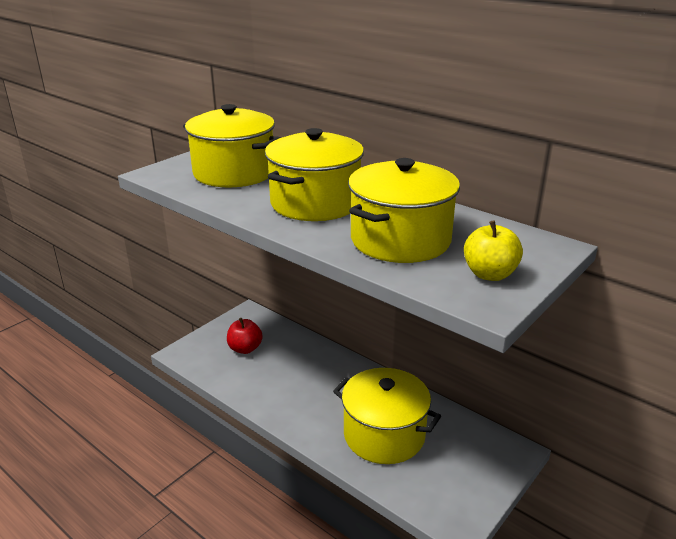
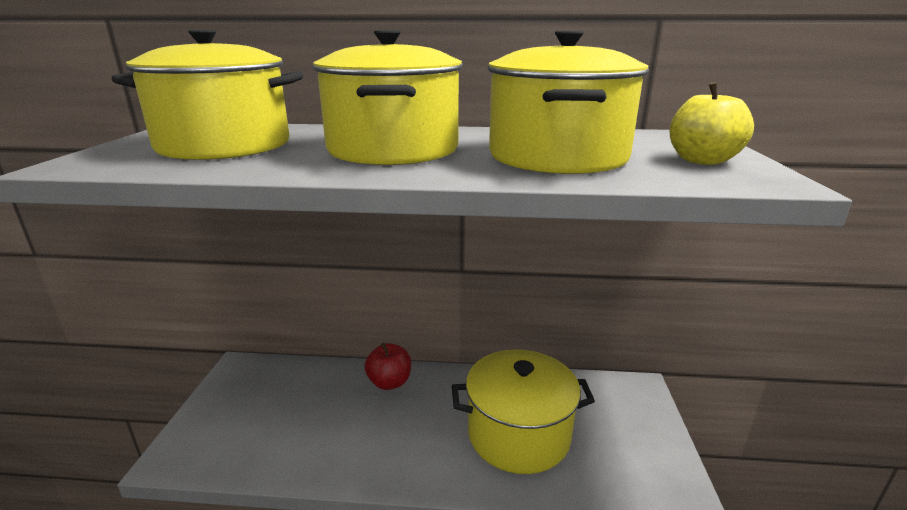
camera: 35 degrees left, 5 degrees down
red apple [227,318,263,354] -> red apple moved to [365,343,411,390]

